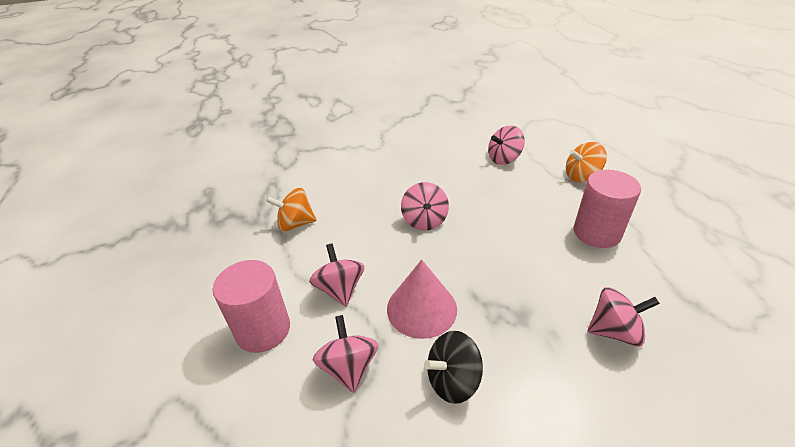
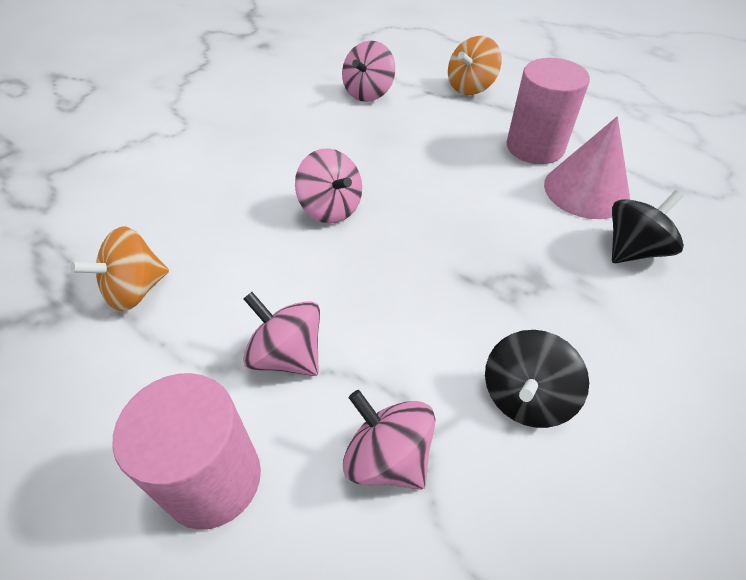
camera: 35 degrees left, 10 degrees up
pink cone [387,260,457,339] -> pink cone moved to [544,116,630,219]
pink spinning top [588,287,660,347] -> black spinning top [612,190,684,263]

